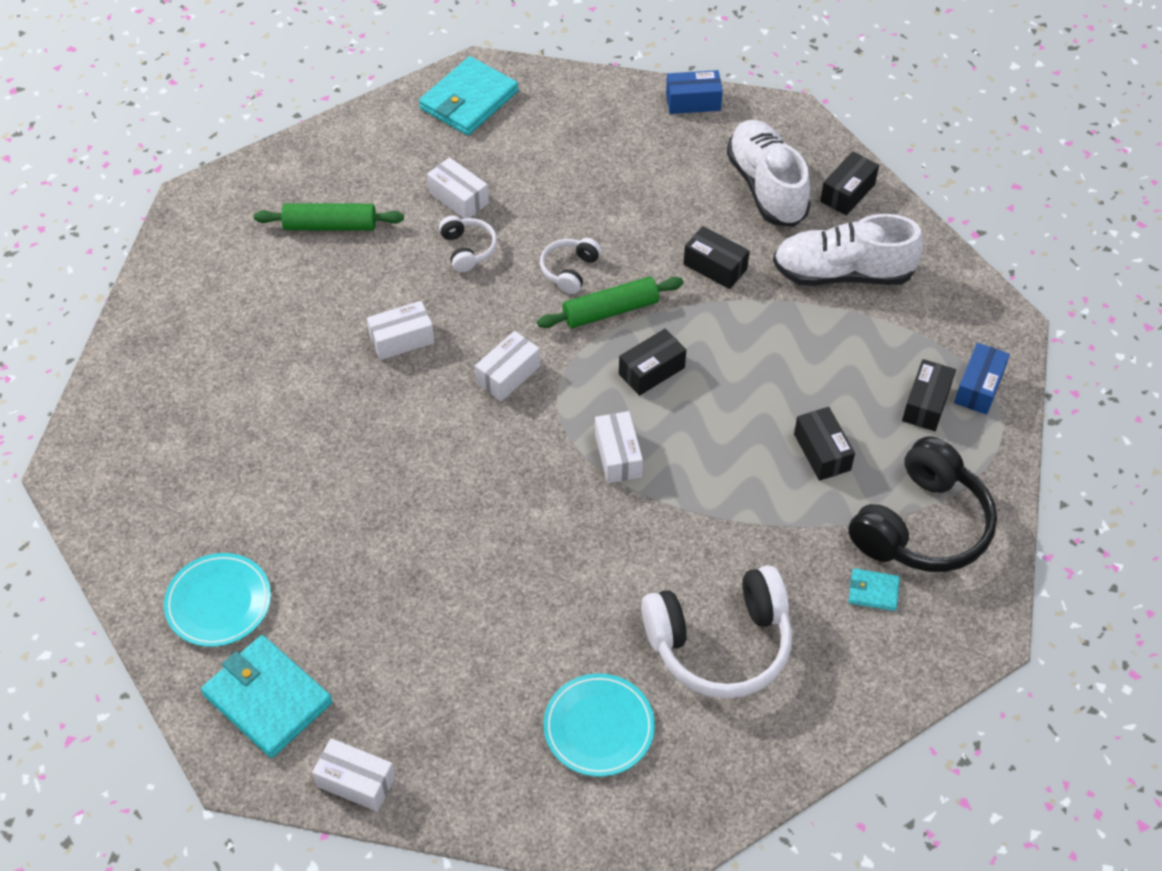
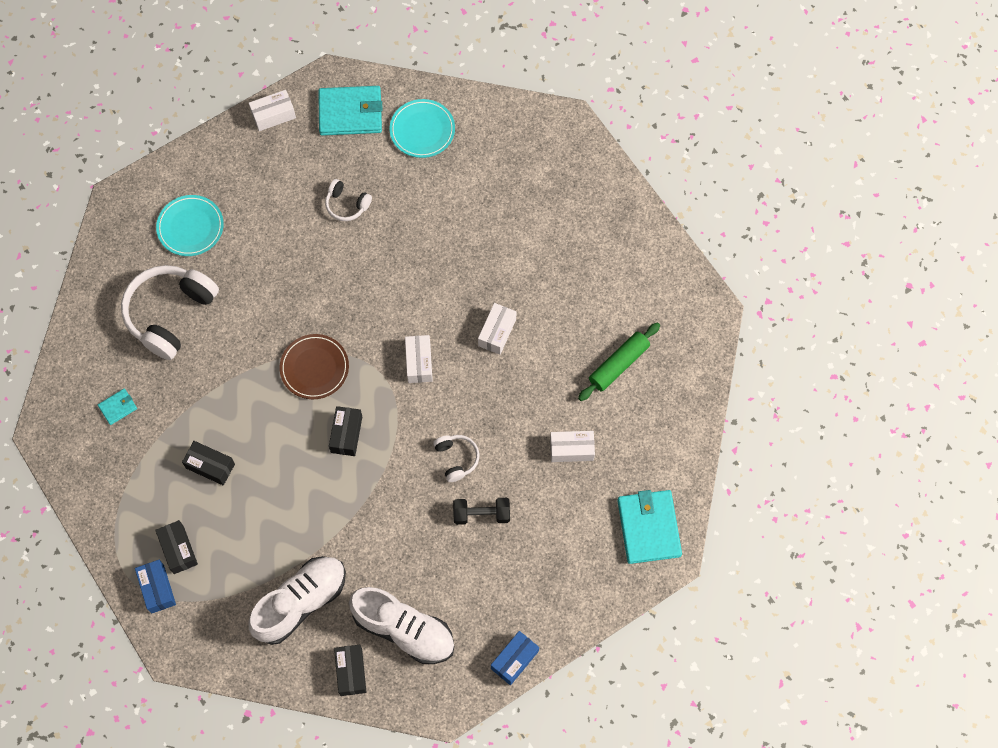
camera: 135 degrees right, 15 degrees up
white headphones [439,216,497,272] -> white headphones moved to [325,179,372,221]
green rolling pin [537,277,684,328] -> none
white box [595,411,643,483] -> brown plate [280,334,349,399]
black box [683,226,750,289] -> none
black headphones [848,436,997,572] -> none
none -> black dumbbell [453,498,510,525]

